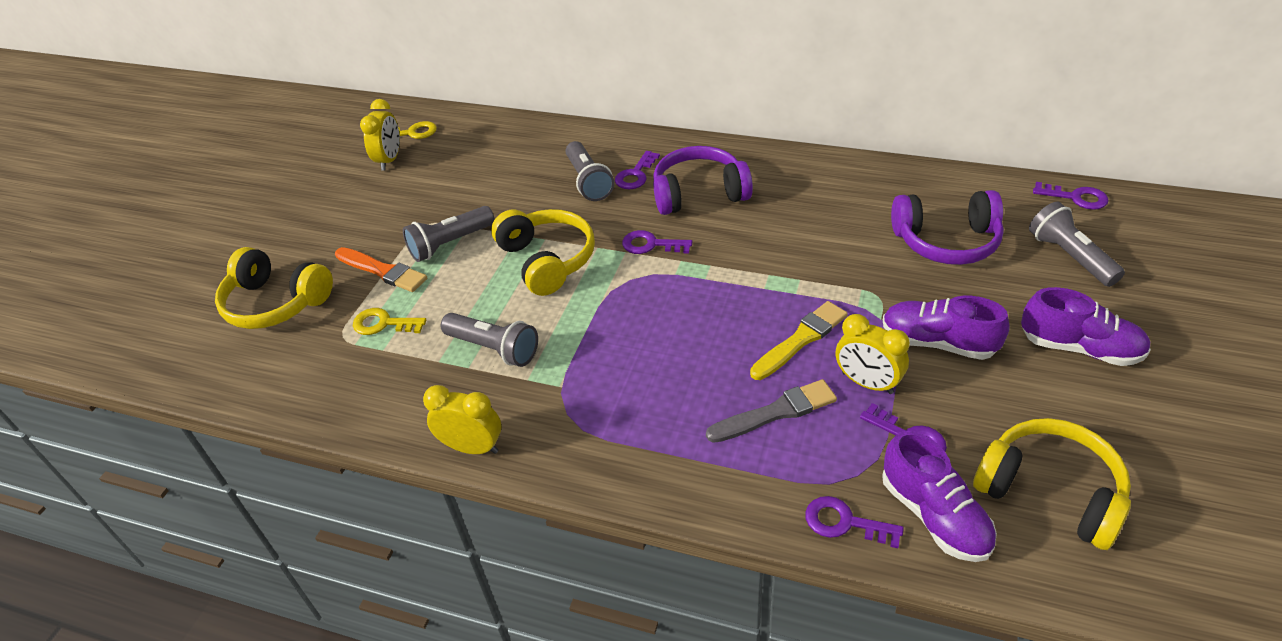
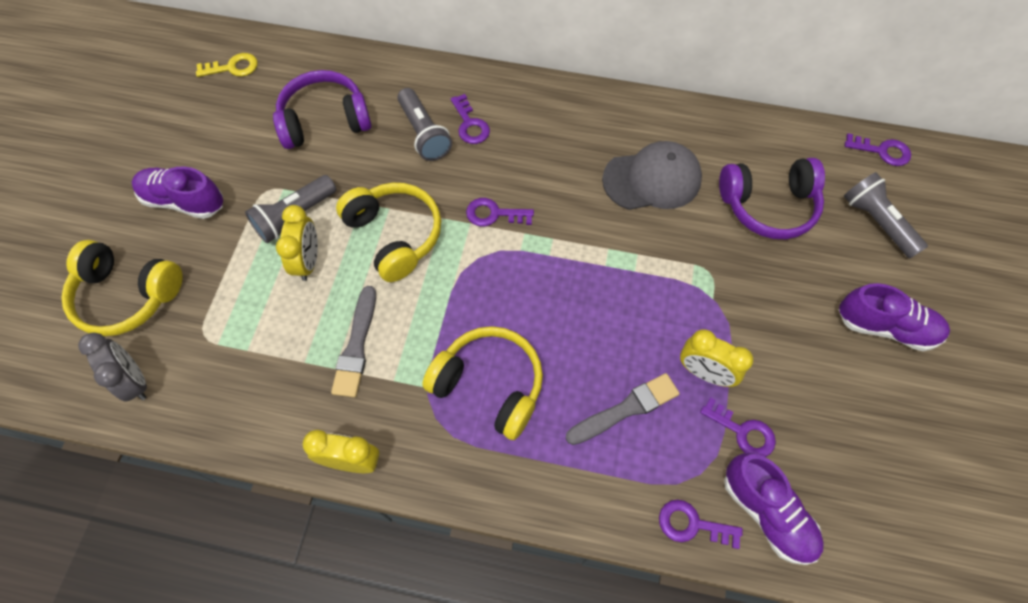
camera: 10 degrees left, 20 degrees up
orange brush [335,247,427,292] -> none
yellow key [353,308,426,335] -> none
yellow clock [360,99,400,171] -> yellow clock moved to [276,205,318,281]
grey flashlight [441,313,538,367] -> grey brush [331,286,376,398]
purple key [615,151,660,189] -> purple key turned 45 degrees counterclockwise [451,94,490,144]
purple headphones [653,146,753,215] -> purple headphones moved to [273,70,371,149]
yellow brush [750,301,848,380] -> none
purple shoe [883,296,1010,360] -> purple shoe moved to [132,167,223,219]
yellow headphones [973,418,1131,550] -> yellow headphones moved to [422,326,543,440]
none -> grey clock [78,333,147,402]
none -> grey cap [602,141,702,210]

